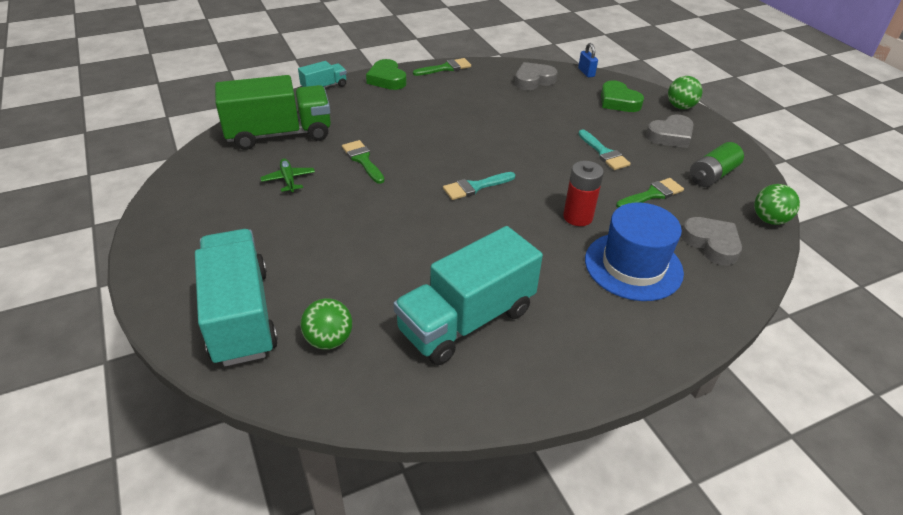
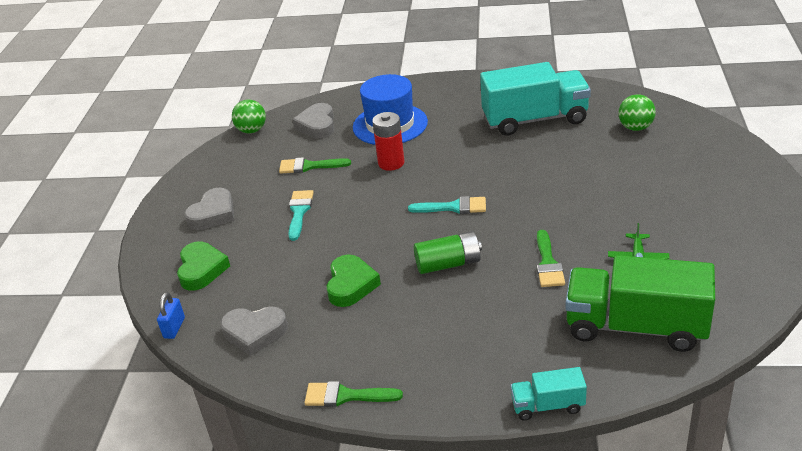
camera: 145 degrees left, 5 degrees down
turquoise truck [195,229,278,366] -> none
green heart [366,59,407,90] -> green heart moved to [326,255,381,307]
grey heart [646,114,694,148] -> grey heart turned 120 degrees clockwise [184,188,234,230]
green ball [668,76,702,109] -> none
green battery [690,142,744,187] -> green battery moved to [414,231,482,274]

